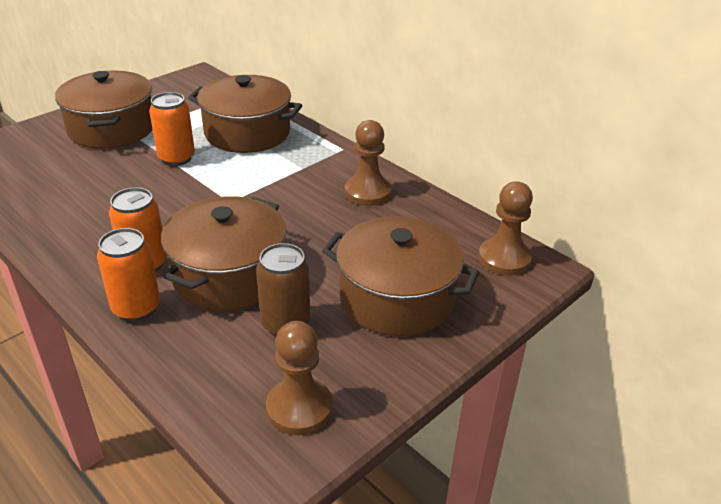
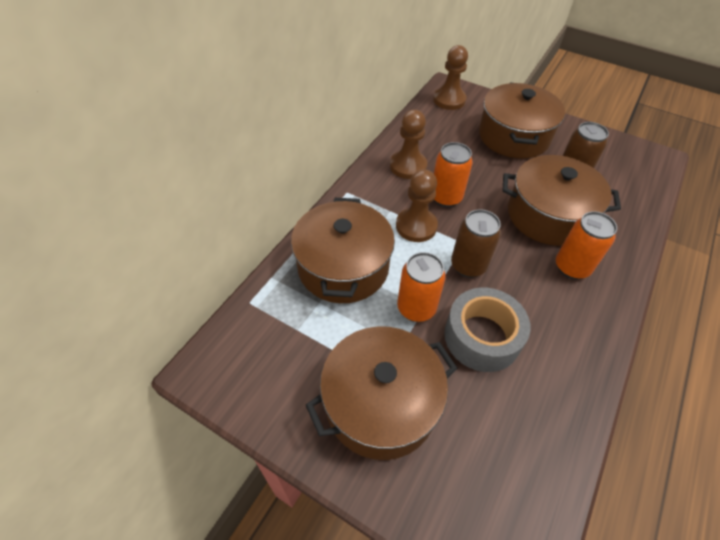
camera: 105 degrees left, 15 degrees up
orange can [97,228,160,322] -> orange can moved to [434,142,473,207]
brown pawn [266,321,333,435] -> brown pawn moved to [396,169,438,242]
none -> grey tape [444,288,531,372]
none -> brown can [451,209,501,278]

